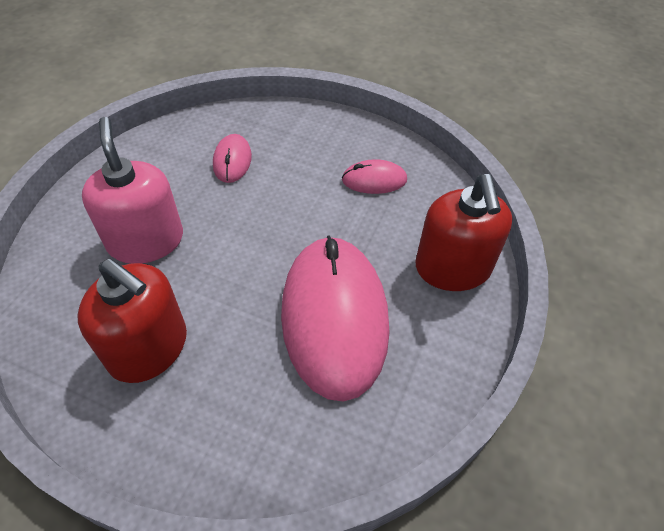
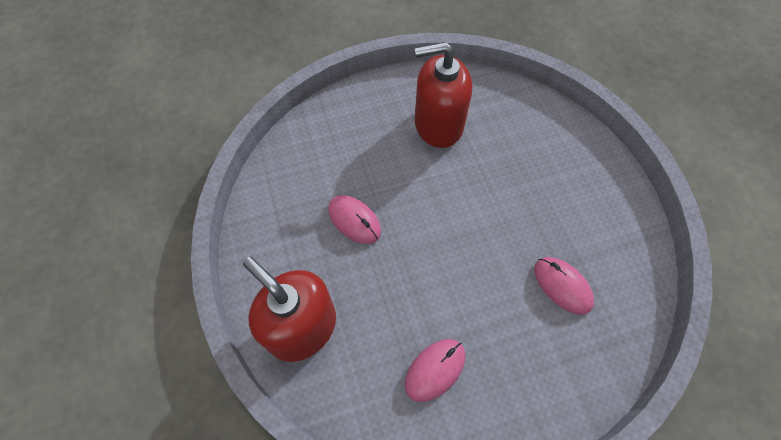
camera: 140 degrees right, 10 degrees up
pink soap dispenser [82,117,183,264] -> none
pink mouse [281,235,390,402] -> pink mouse [328,195,381,244], size x0.44

